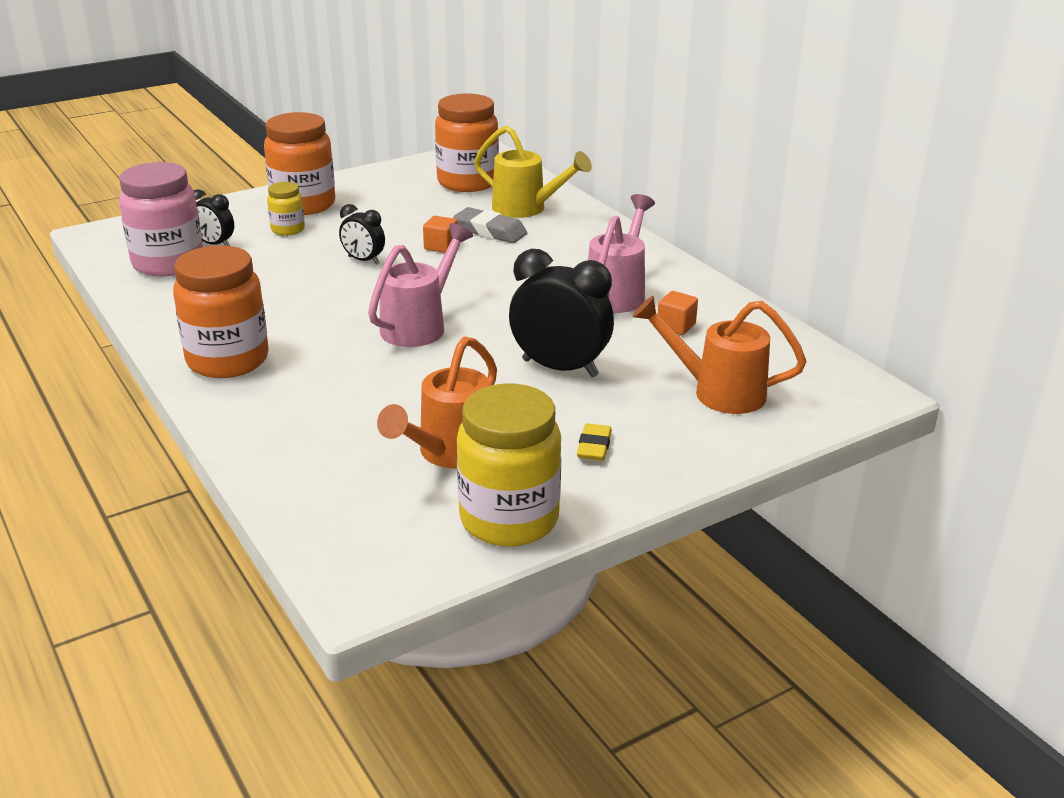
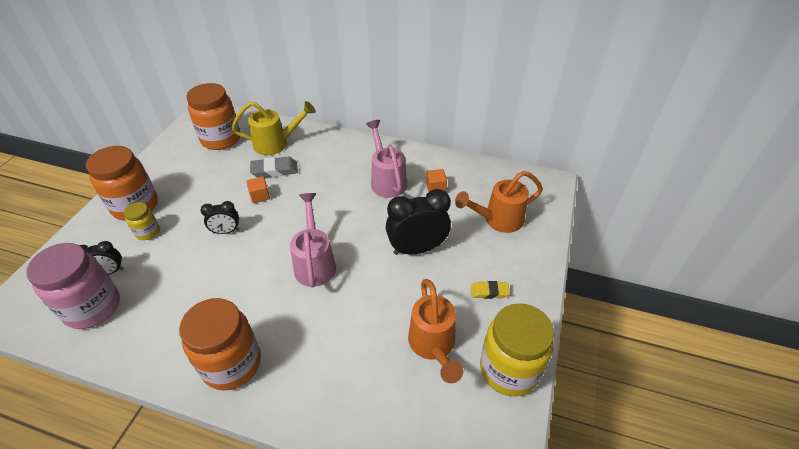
camera: 40 degrees left, 15 degrees up
yellow eraser [577,423,612,461] -> yellow eraser turned 60 degrees counterclockwise [471,281,510,299]

